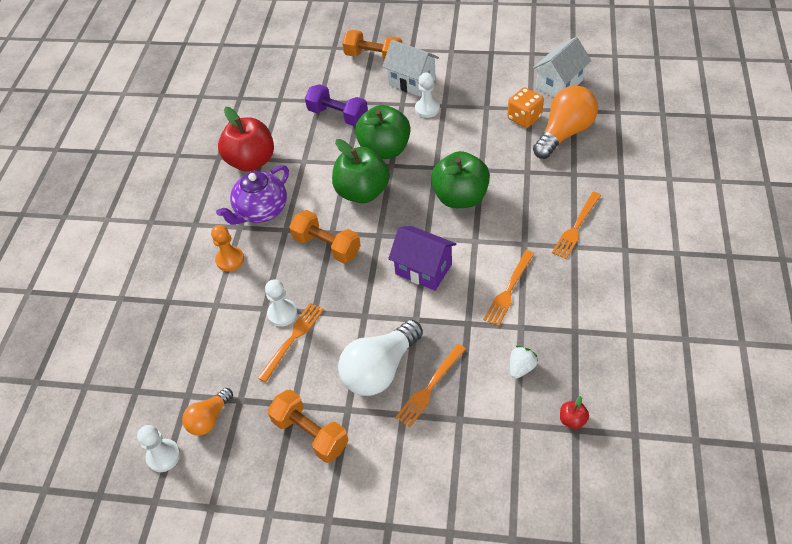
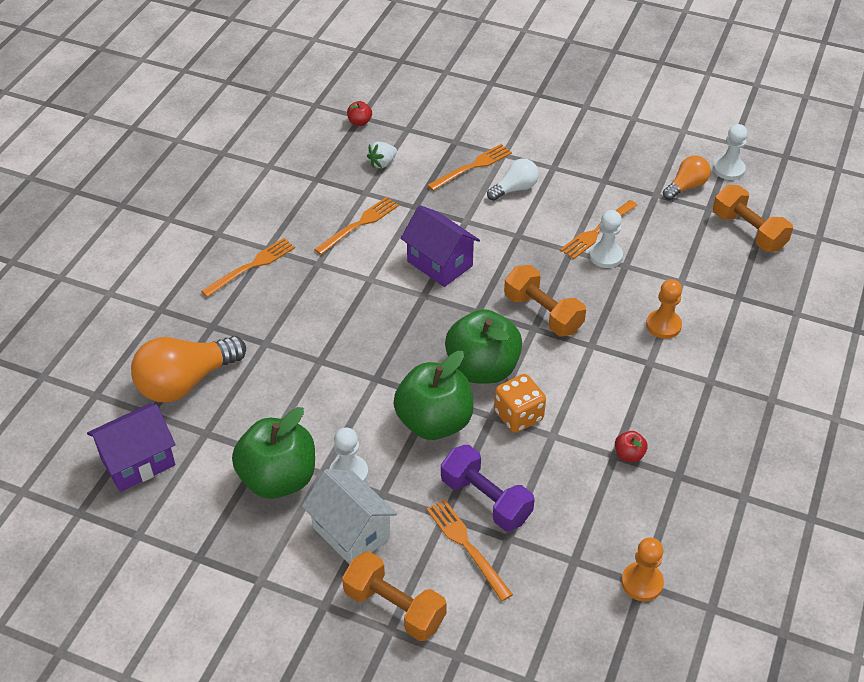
camera: 170 degrees left, 5 degrees down
purple teapot [216,165,289,225] -> none
red apple [218,107,274,172] -> red apple [615,431,648,462], size x0.40
orange dumbbell [267,389,349,463] -> orange dumbbell moved to [713,185,793,252]
white light bulb [338,320,423,396] -> white light bulb [487,158,539,201], size x0.56
green apple [431,151,490,208] -> green apple moved to [232,407,315,499]
orange dice [507,87,544,128] -> orange dice moved to [494,374,546,433]
white house [533,37,591,97] -> purple house [87,404,176,492]
none -> orange fork [426,499,513,601]
none -> orange pawn [621,537,664,601]

